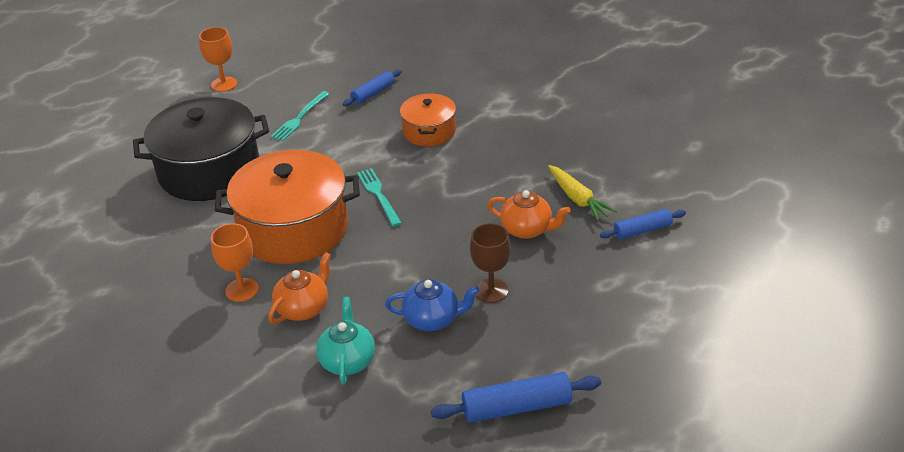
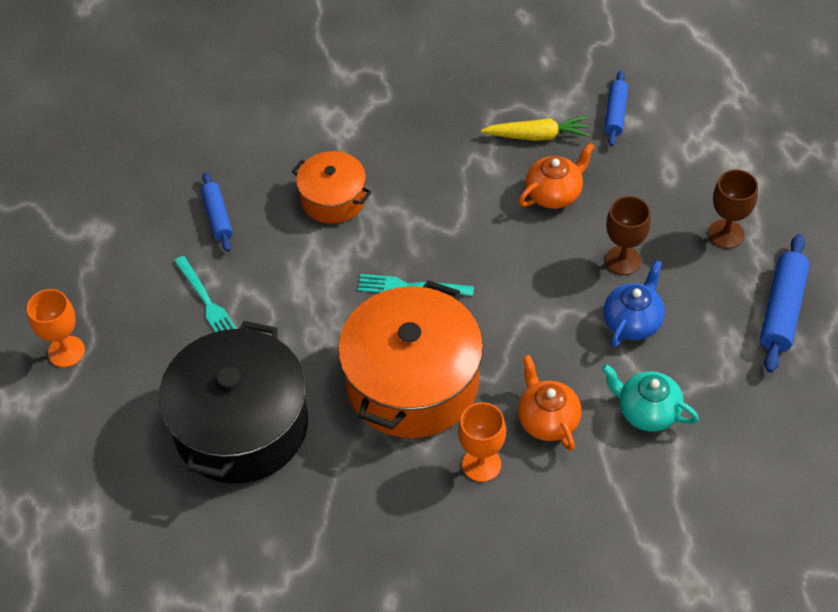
camera: 60 degrees left, 15 degrees up
none -> brown goblet [709,169,758,249]

